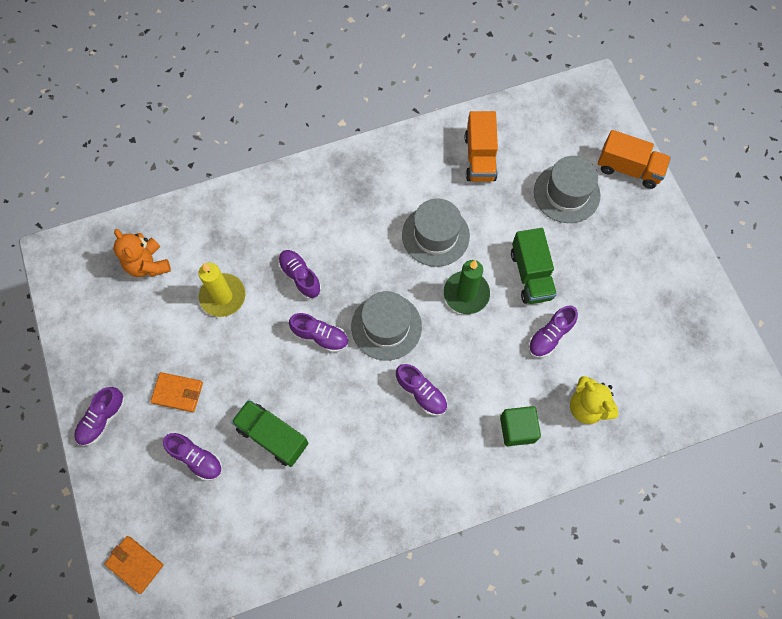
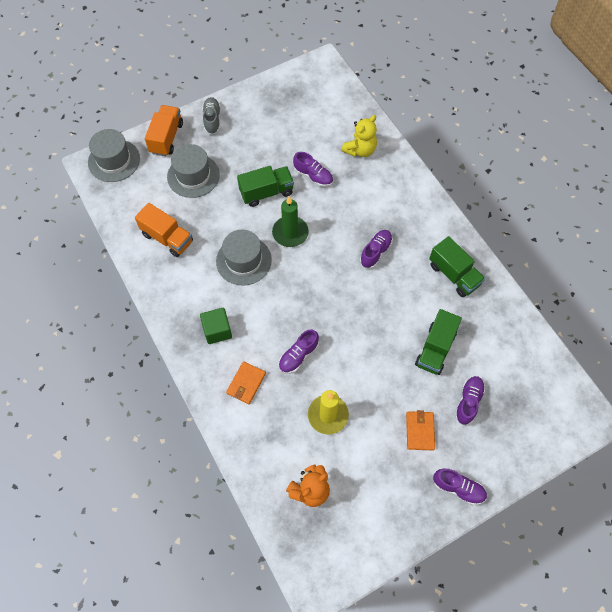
camera: 100 degrees left, 5 degrees down
orange wallet [104,536,164,594] -> orange wallet moved to [226,361,266,404]
purple shoe [289,313,349,353] -> none
grey hat [351,291,422,361] -> grey hat moved to [88,129,140,182]
orange truck [465,111,498,182] -> orange truck turned 45 degrees clockwise [135,203,193,257]
green cube [500,406,541,446] -> green cube moved to [200,308,232,344]
none -> grey shoe [202,97,221,135]
none -> green truck [429,236,485,297]

